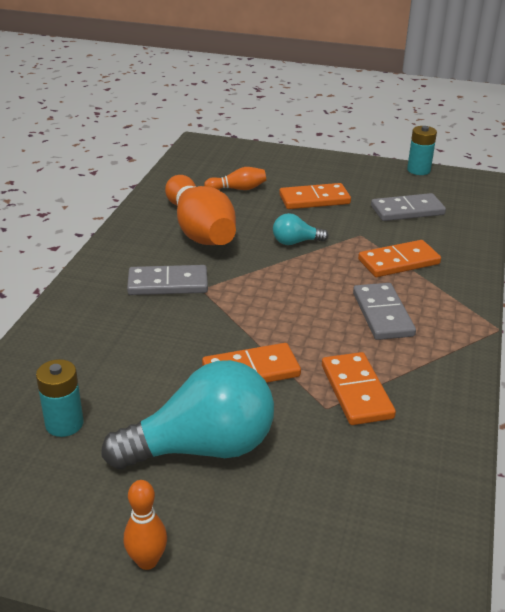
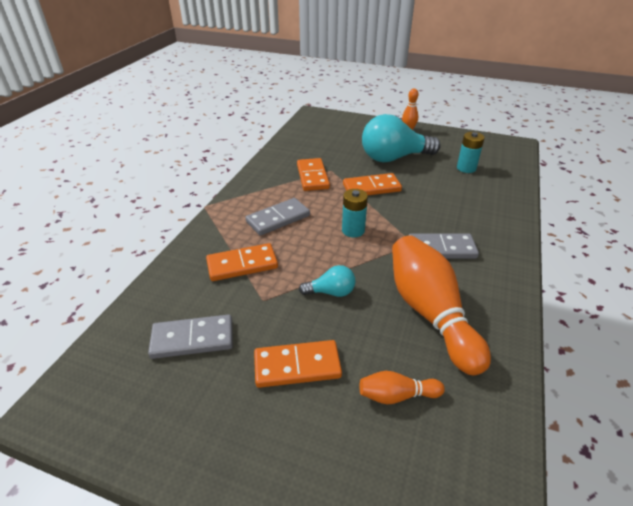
camera: 175 degrees left, 5 degrees up
grey domino [353,283,416,340] -> grey domino turned 60 degrees clockwise [245,198,310,236]
turquoise battery [407,126,437,175] -> turquoise battery moved to [342,189,368,238]

